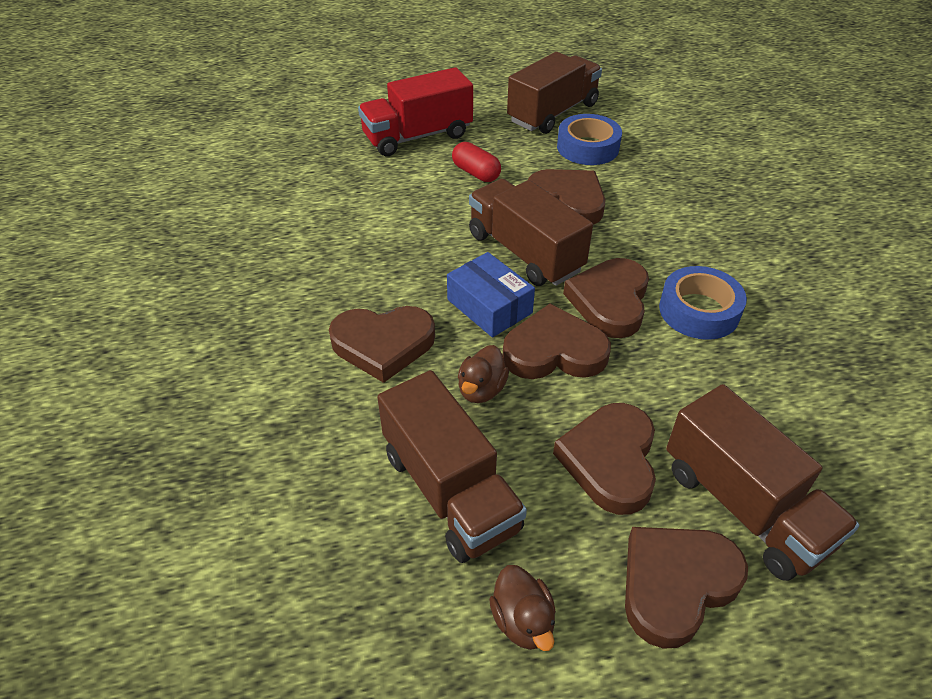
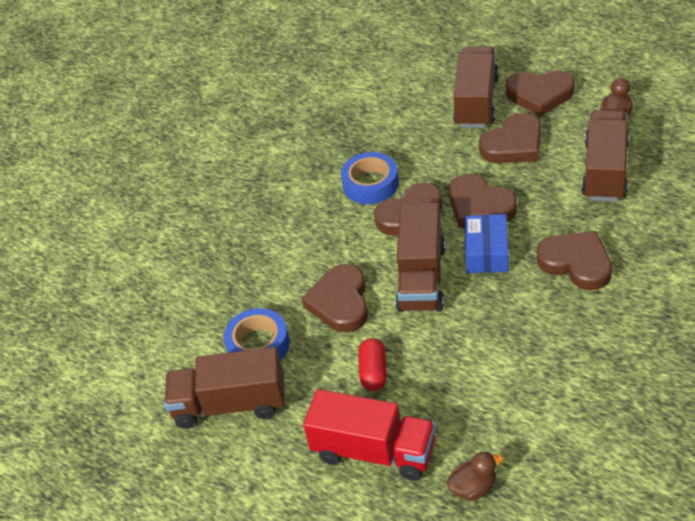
camera: 130 degrees left, 0 degrees up
brown duck [458,345,509,403] -> brown duck moved to [446,451,503,501]

